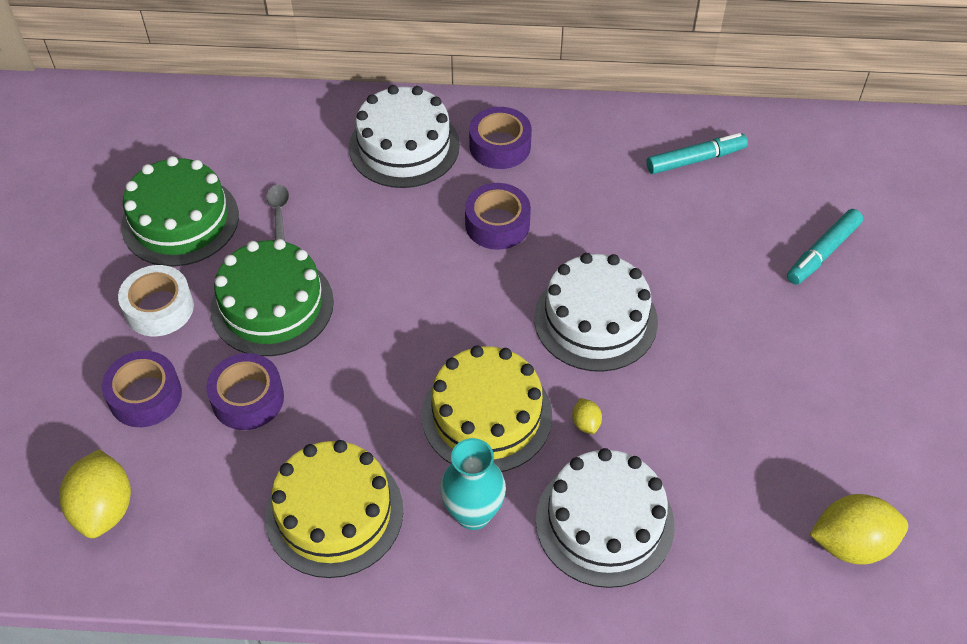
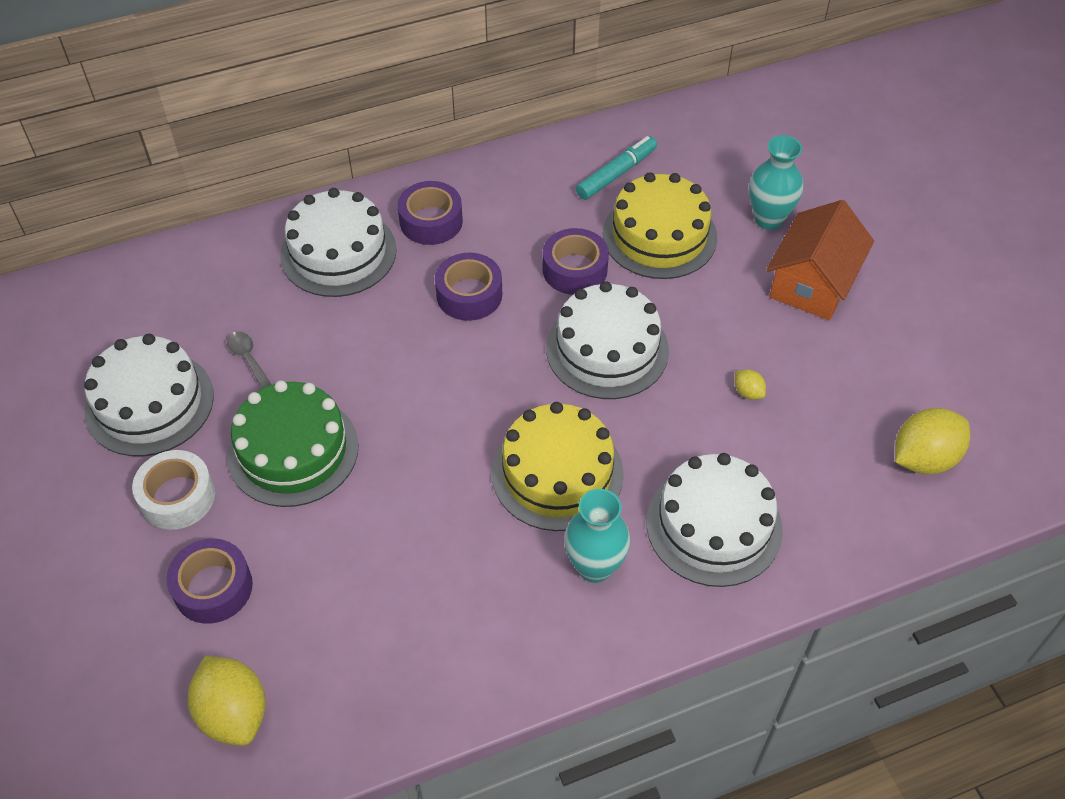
camera: 25 degrees left, 0 degrees up
green cake [121,156,239,267] -> white cake [84,334,214,456]
purple tape [206,353,284,430] -> purple tape moved to [543,228,609,295]
yellow cake [265,440,403,578] -> yellow cake moved to [603,172,717,279]
yellow lemon [572,398,602,434] -> yellow lemon moved to [735,369,766,400]
turquoise marker [787,209,863,285] -> turquoise vase [749,135,803,230]
none -> orange house [766,200,874,320]

